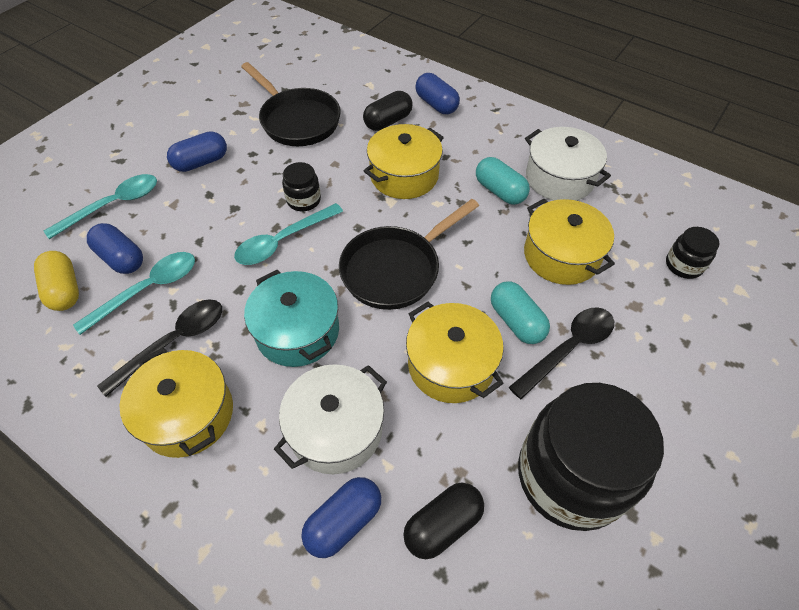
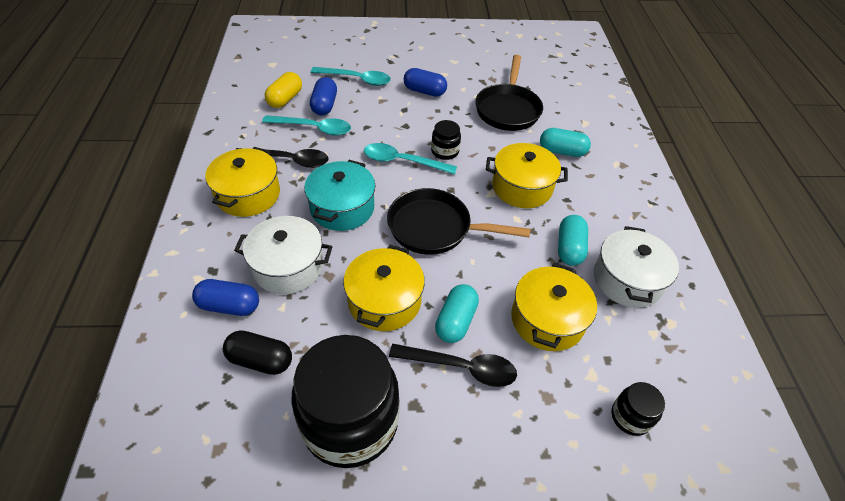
camera: 50 degrees right, 5 degrees down
black capsule [363,91,413,131] -> turquoise capsule [540,128,591,157]
blue capsule [415,73,460,114] -> none

